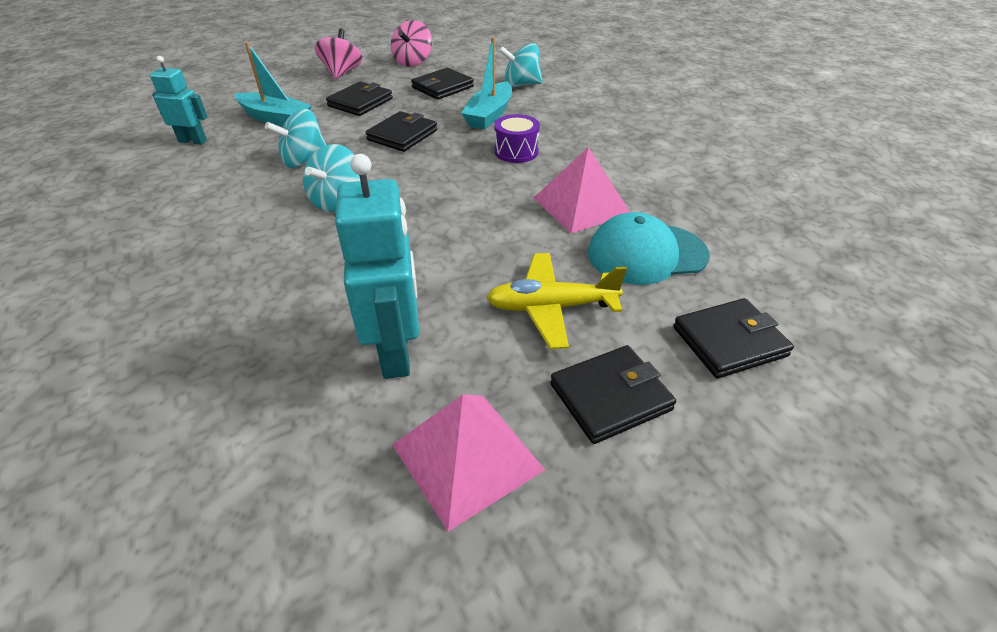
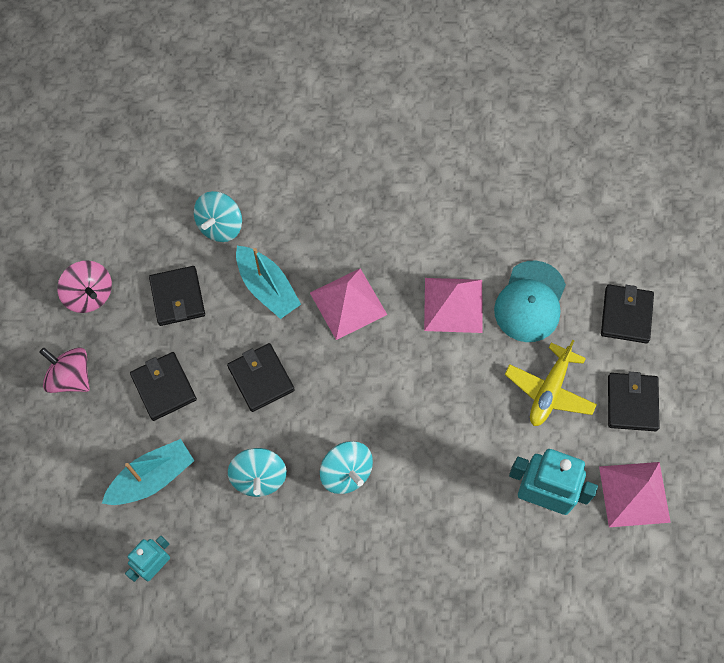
camera: 60 degrees left, 25 degrees up
purple drum [494,114,540,163] -> pink pyramid [310,268,387,340]

